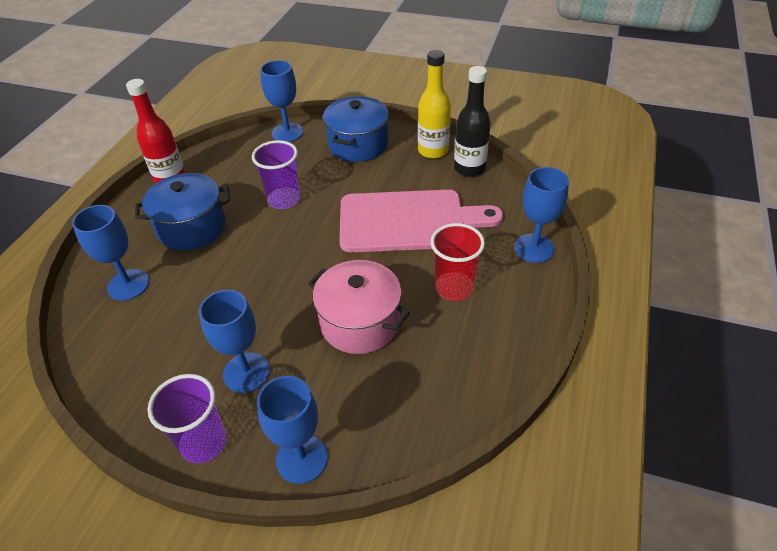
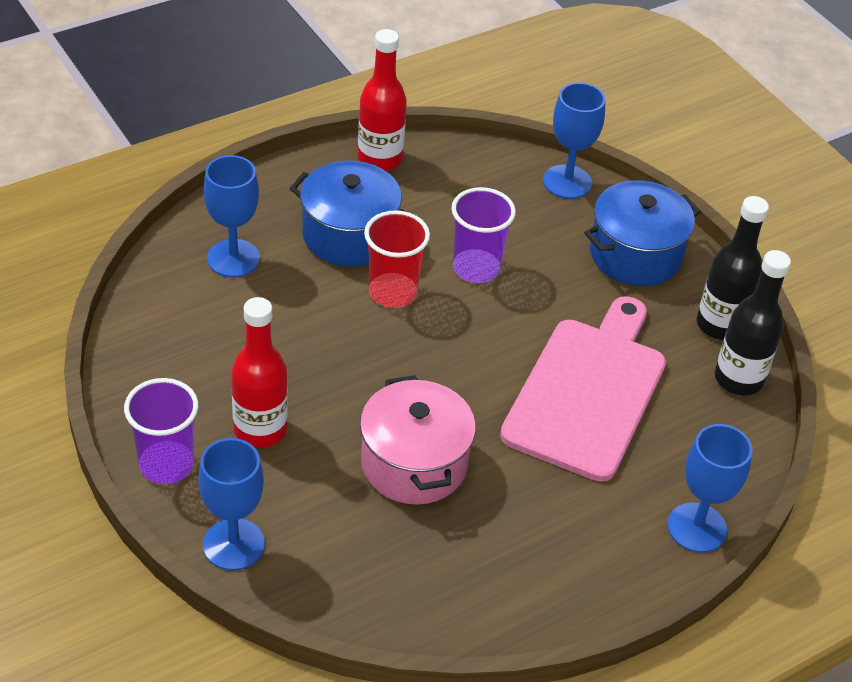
camera: 35 degrees right, 0 degrees up
blue goblet [199,290,270,393] -> red bottle [231,297,288,448]
pink cutting board [339,190,503,252] -> pink cutting board turned 105 degrees counterclockwise [500,296,666,482]
yellow bottle [418,50,451,159] -> black bottle [697,196,769,340]
red cup [431,223,485,301] -> red cup moved to [364,210,430,308]

